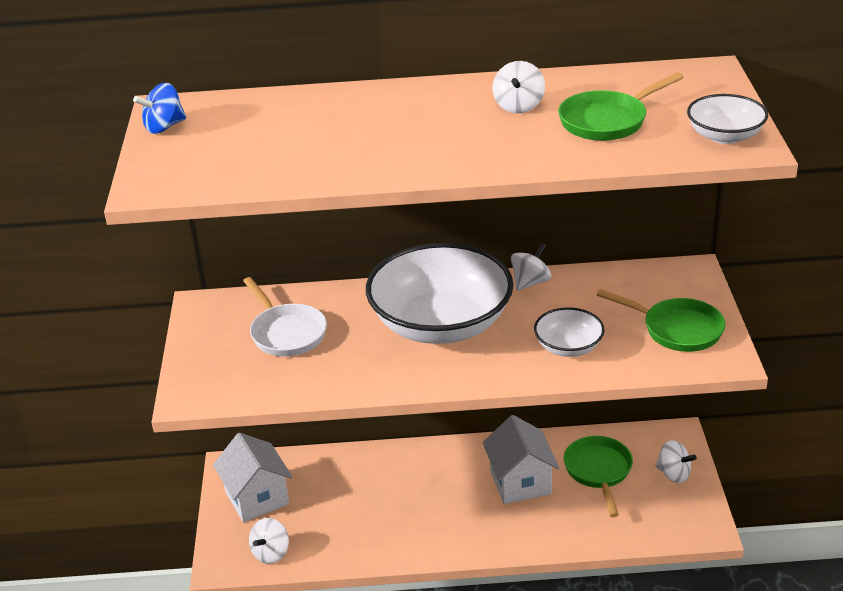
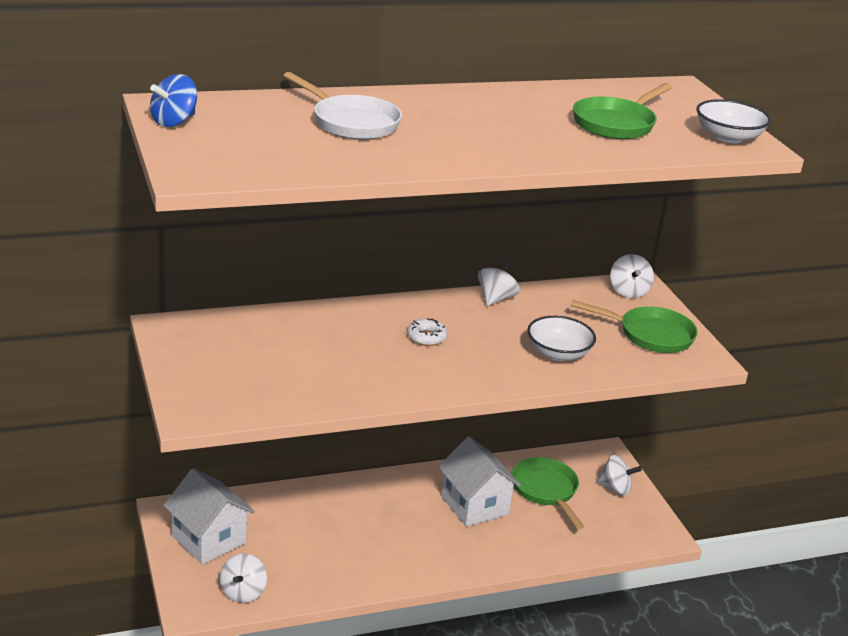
camera: 20 degrees left, 5 degrees down
white pan [243,277,327,357] -> white pan moved to [283,72,402,139]
white bowl [366,243,514,344] -> white donut [407,318,447,346]
white spinning top [493,61,545,113] -> white spinning top moved to [610,254,654,298]

